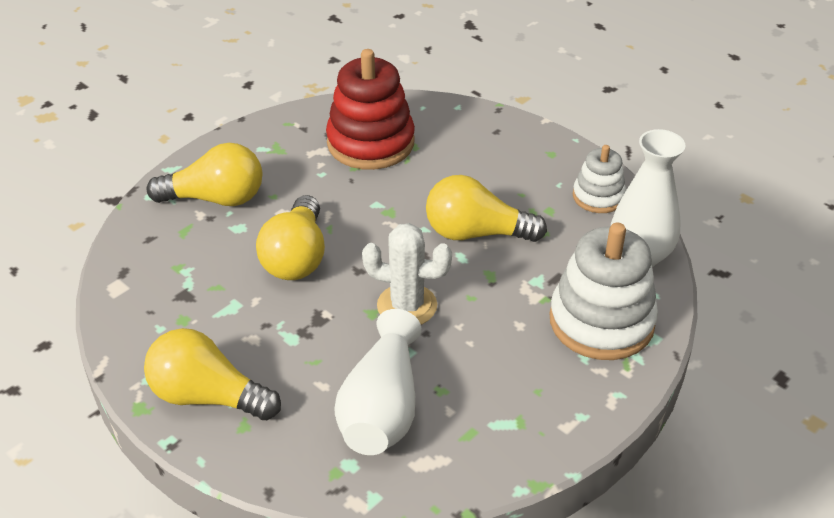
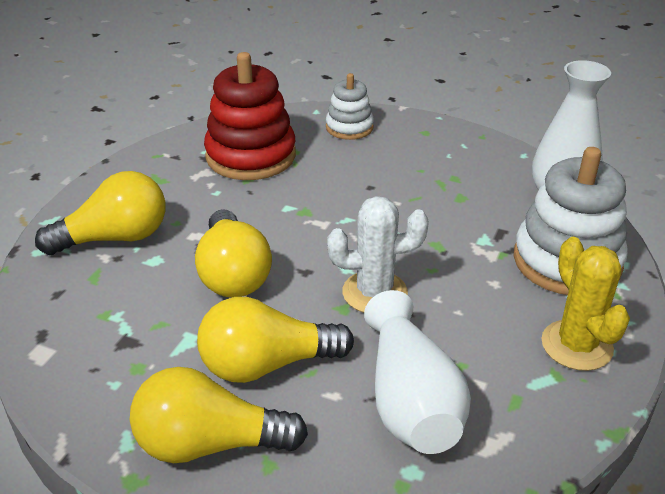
camera: 20 degrees left, 5 degrees down
yellow light bulb [426,175,547,242] -> yellow light bulb moved to [197,297,354,383]
white stacking toy [573,145,626,213] -> white stacking toy moved to [326,73,374,140]
none -> yellow cactus [541,237,630,371]

